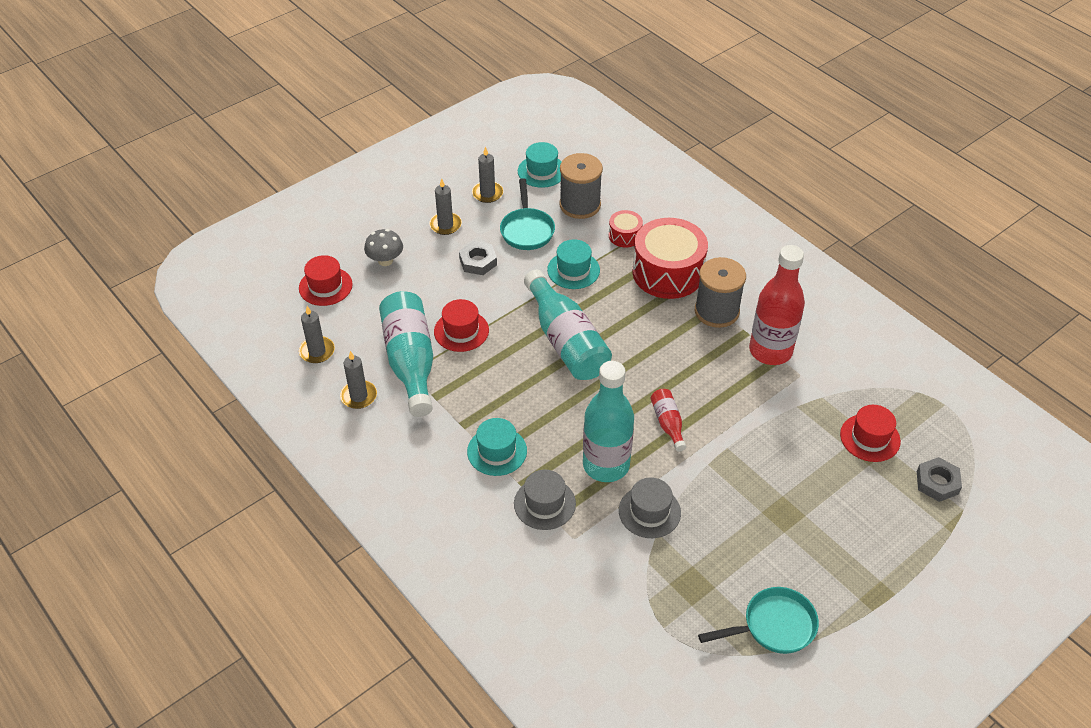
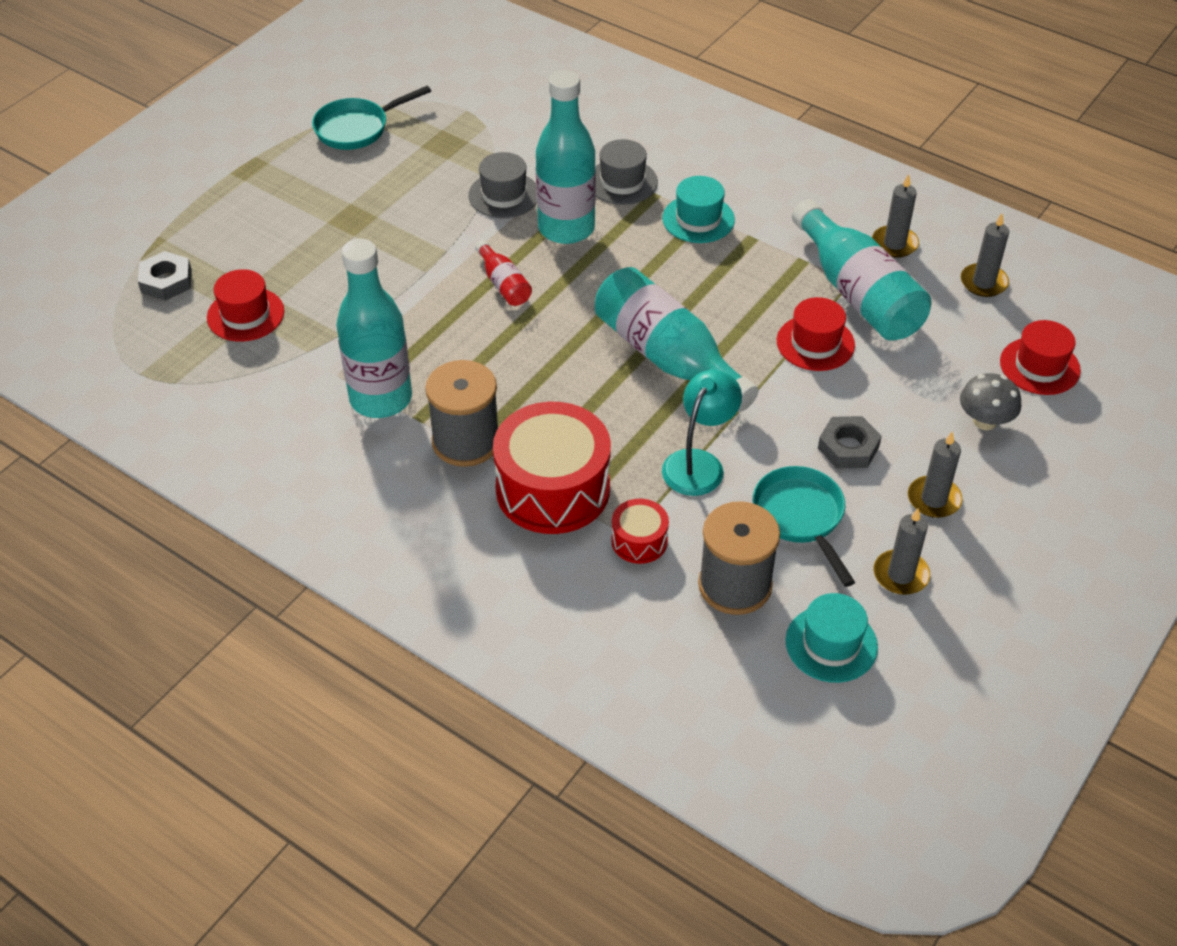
camera: 165 degrees right, 0 degrees up
turquoise hat [547,239,600,289] -> turquoise lamp [662,370,742,496]
red bottle [749,245,805,365] -> turquoise bottle [336,239,412,418]

